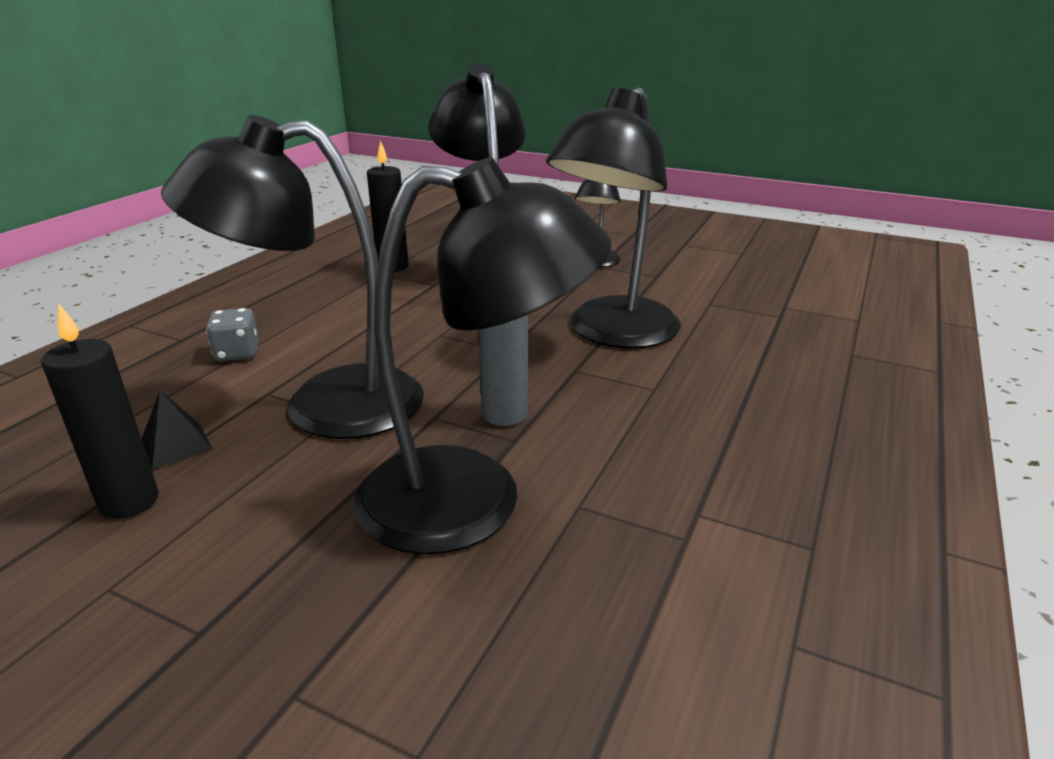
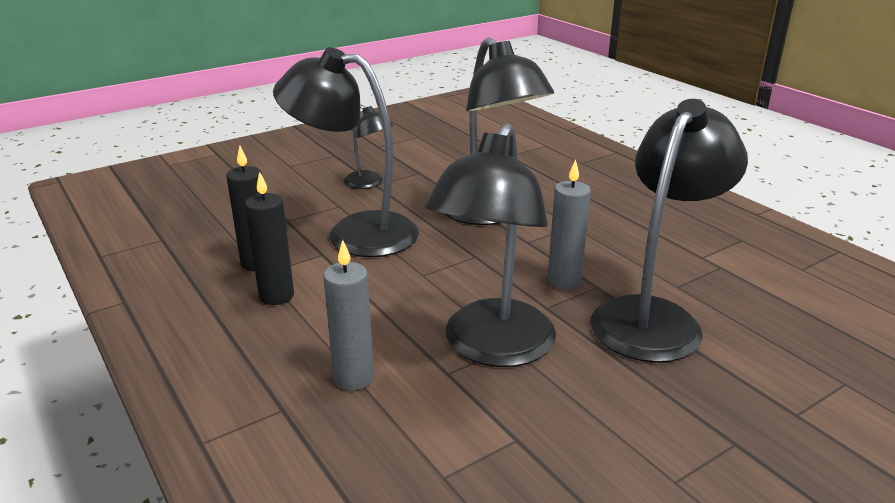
camera: 60 degrees left, 0 degrees up
black candle [41,303,159,519] -> black candle moved to [245,172,294,305]
black pyramid [142,390,213,469] -> none
grey dice [206,308,259,362] -> grey candle [323,240,374,391]

